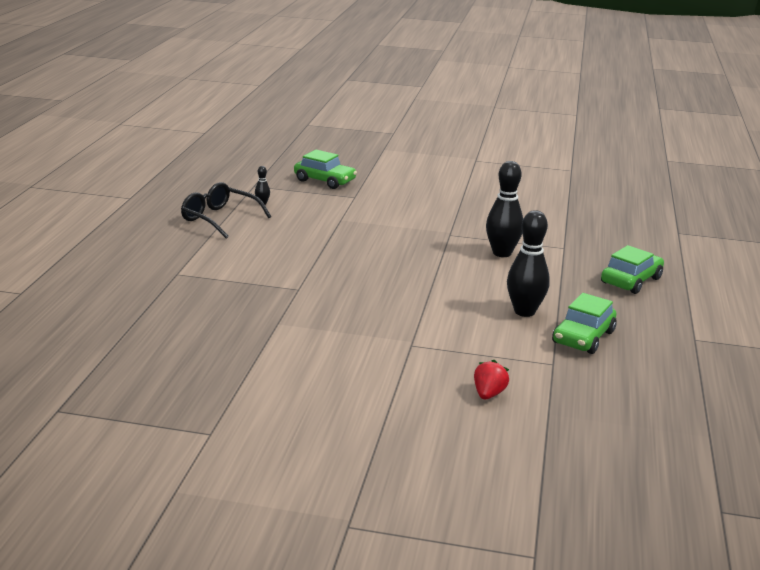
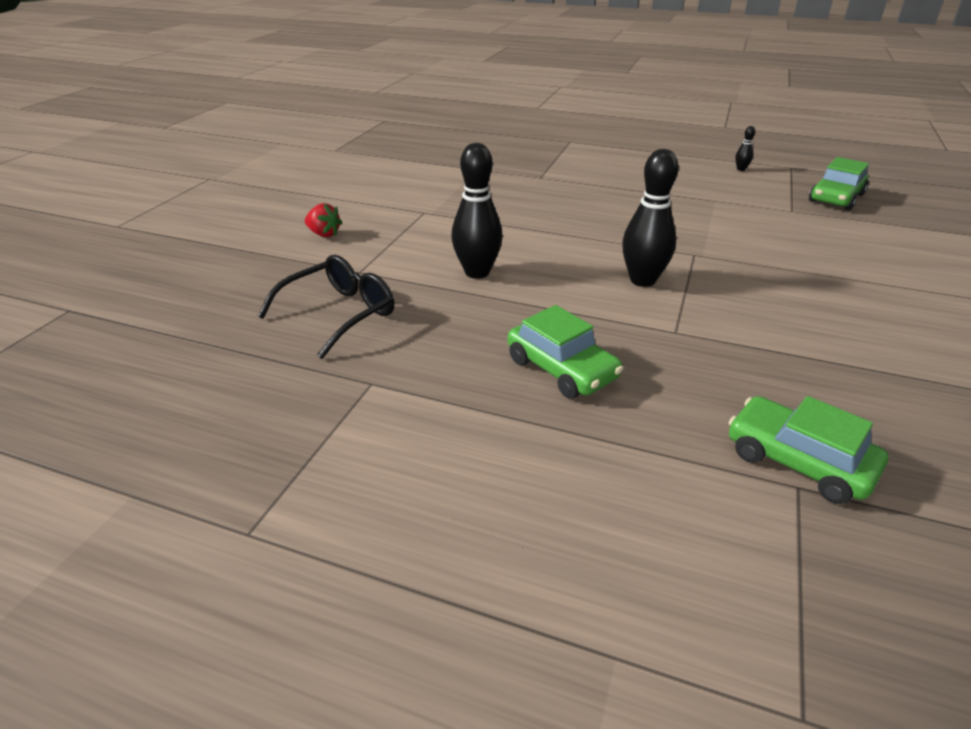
camera: 100 degrees right, 10 degrees up
black glasses [181,182,271,239] -> black glasses moved to [258,255,394,359]
green car [552,293,617,354] -> green car moved to [729,396,888,504]

